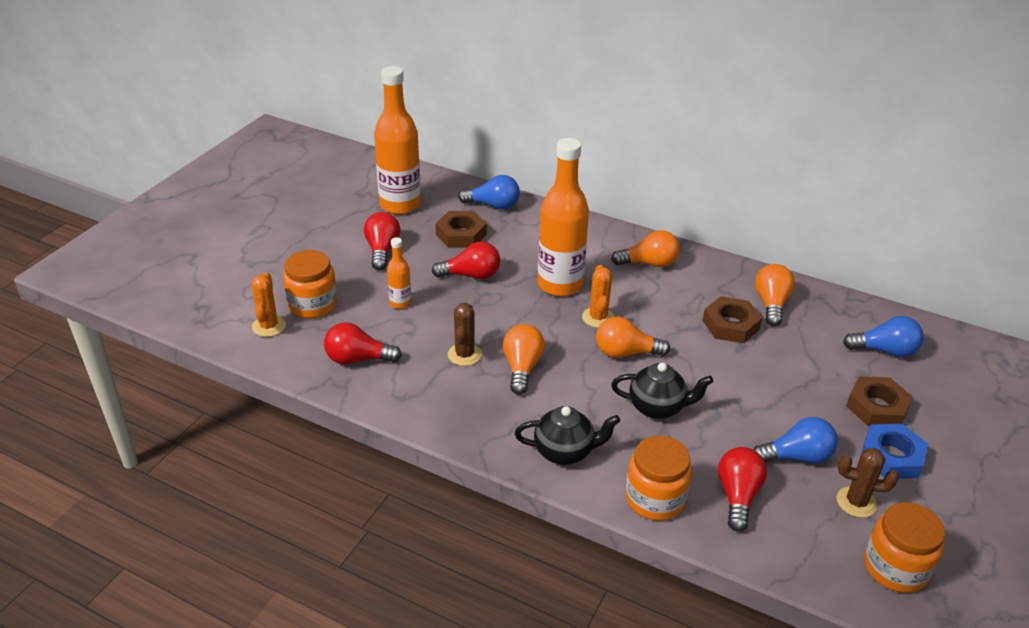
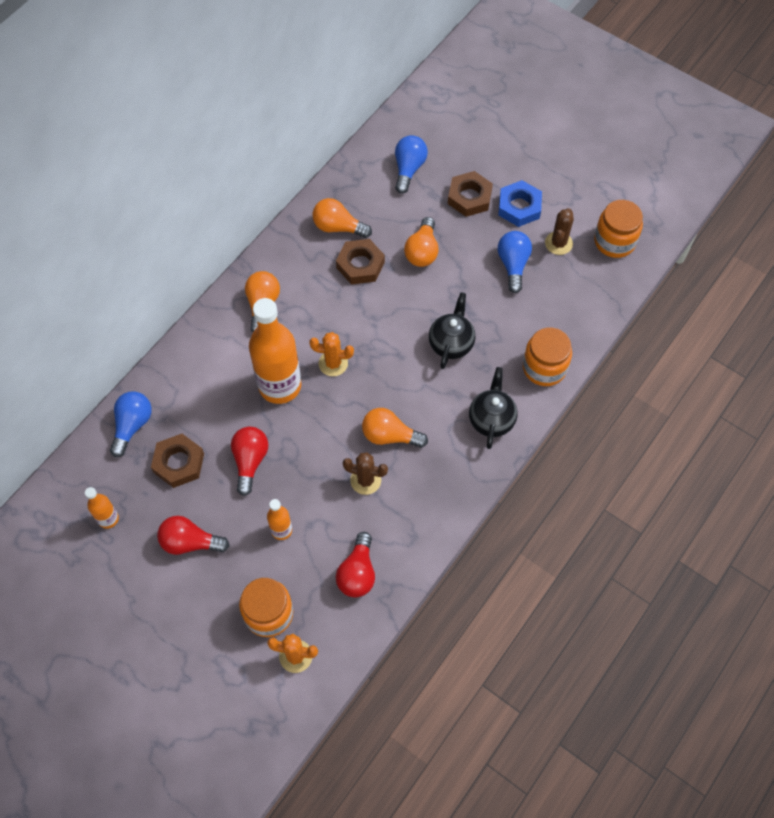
camera: 80 degrees left, 25 degrees up
orange bottle [374,66,421,215] -> orange bottle [85,487,119,529], size x0.47
orange light bulb [596,317,670,358] -> orange light bulb moved to [404,217,439,267]
red light bulb [718,447,767,532] -> none

